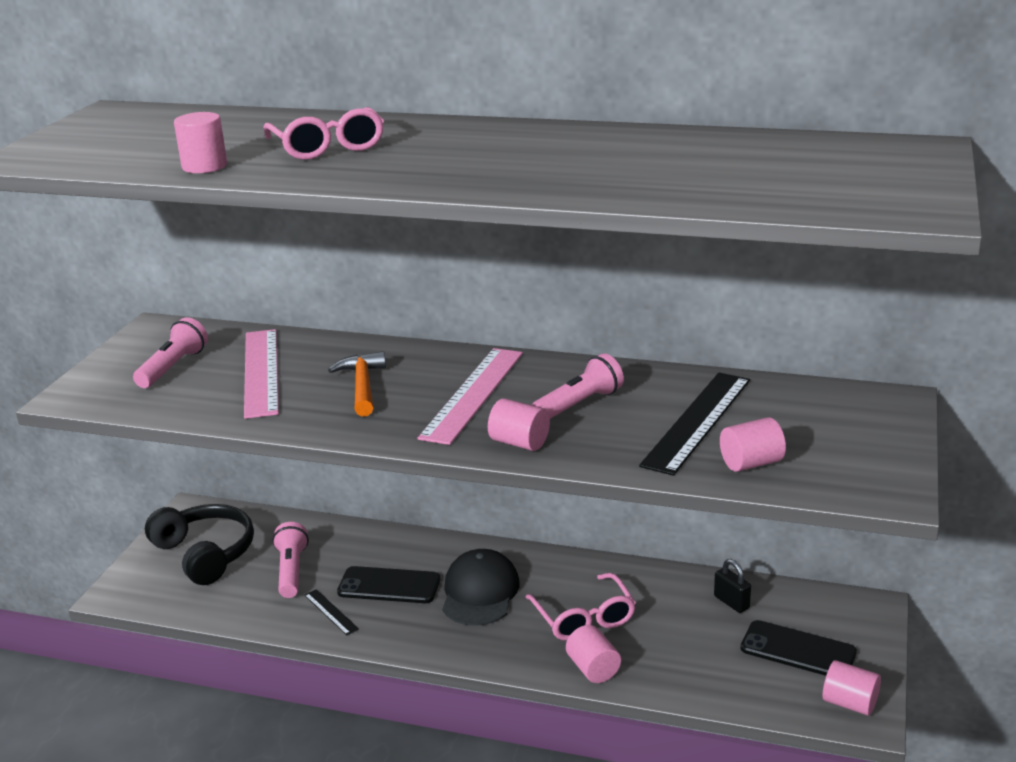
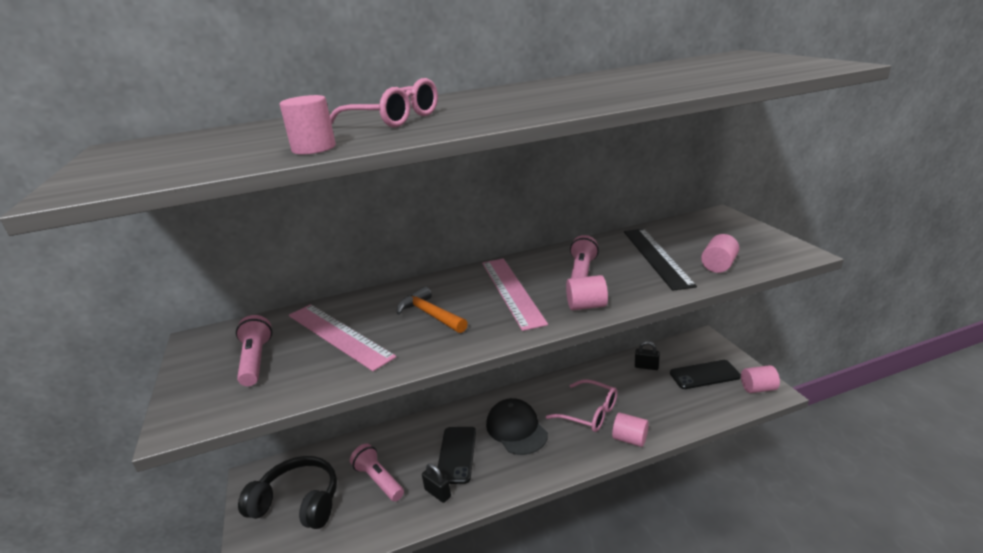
camera: 35 degrees left, 0 degrees up
black ruler [304,589,359,635] -> black padlock [422,463,451,503]
black phone [337,566,440,603] -> black phone turned 60 degrees counterclockwise [437,427,476,484]

